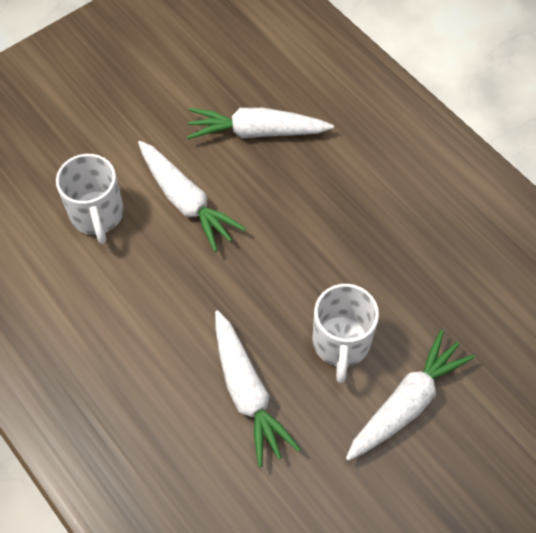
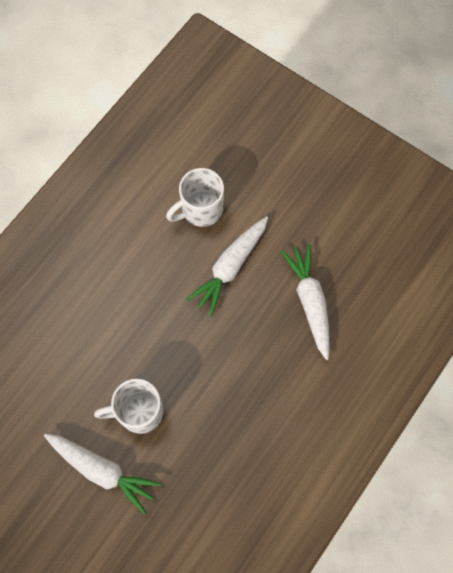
camera: 75 degrees right, 10 degrees up
white carrot [215,311,300,467] -> none

